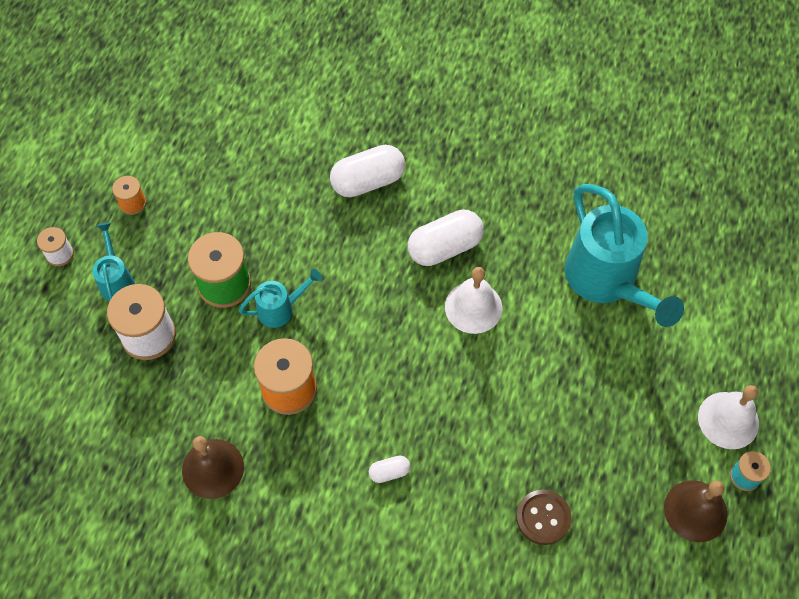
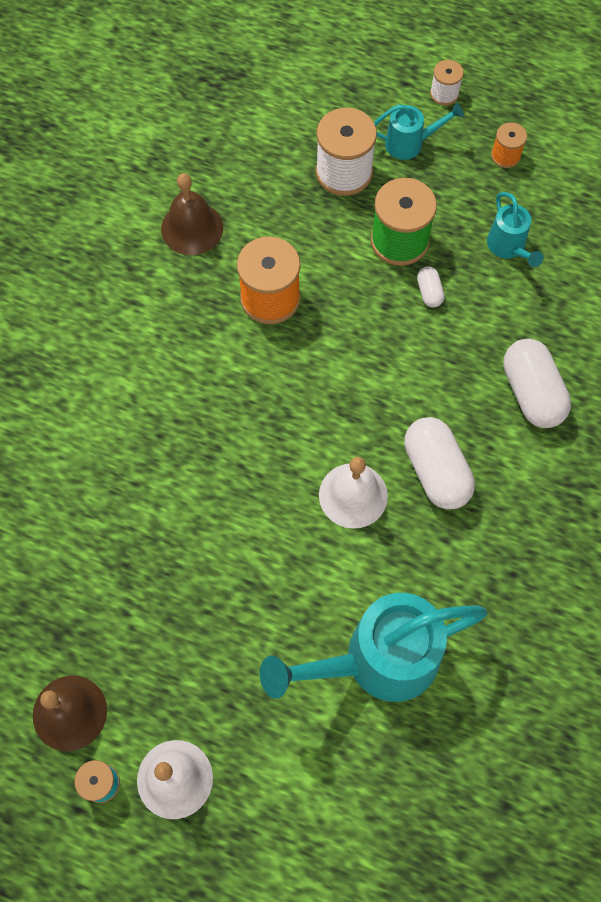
camera: 95 degrees right, 5 degrees up
turquoise watering can [239,269,322,328] -> turquoise watering can moved to [487,192,544,267]
white capsule [369,456,410,483] -> white capsule moved to [417,266,445,308]
brown button [516,490,571,545] -> none

